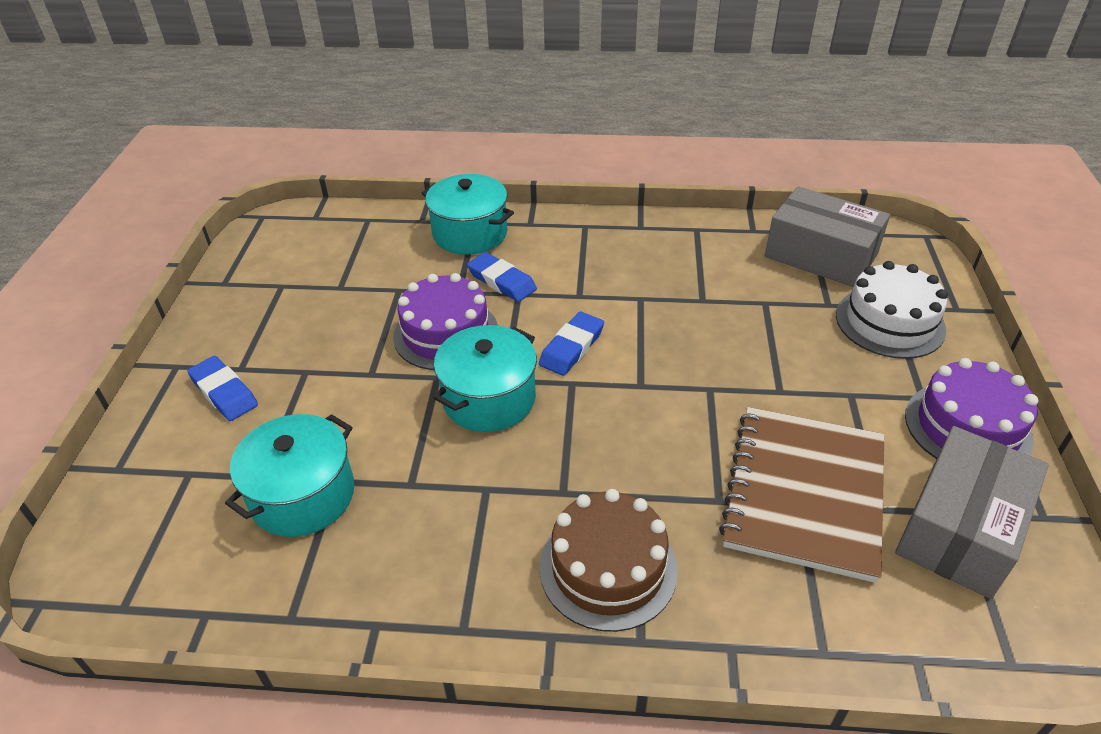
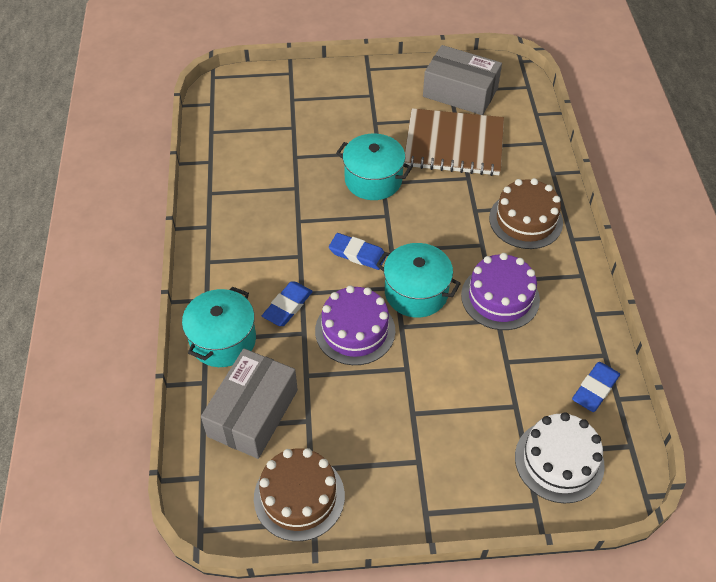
camera: 100 degrees left, 10 degrees up
blue eraser [187,356,258,421] -> blue eraser moved to [572,362,620,412]
turquoise pot [225,414,355,537] -> turquoise pot moved to [336,134,412,200]
grey box [765,186,890,287] -> grey box moved to [201,348,298,459]
white cake [836,261,948,359] -> white cake moved to [515,412,605,503]
purple cake [905,358,1038,459] -> purple cake moved to [461,253,540,330]
none -> brown cake [254,448,345,541]

